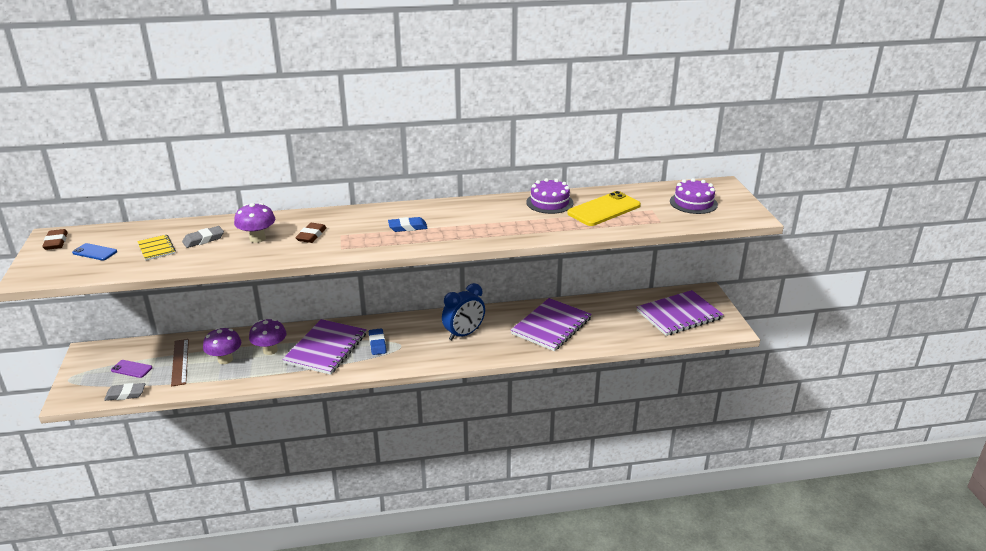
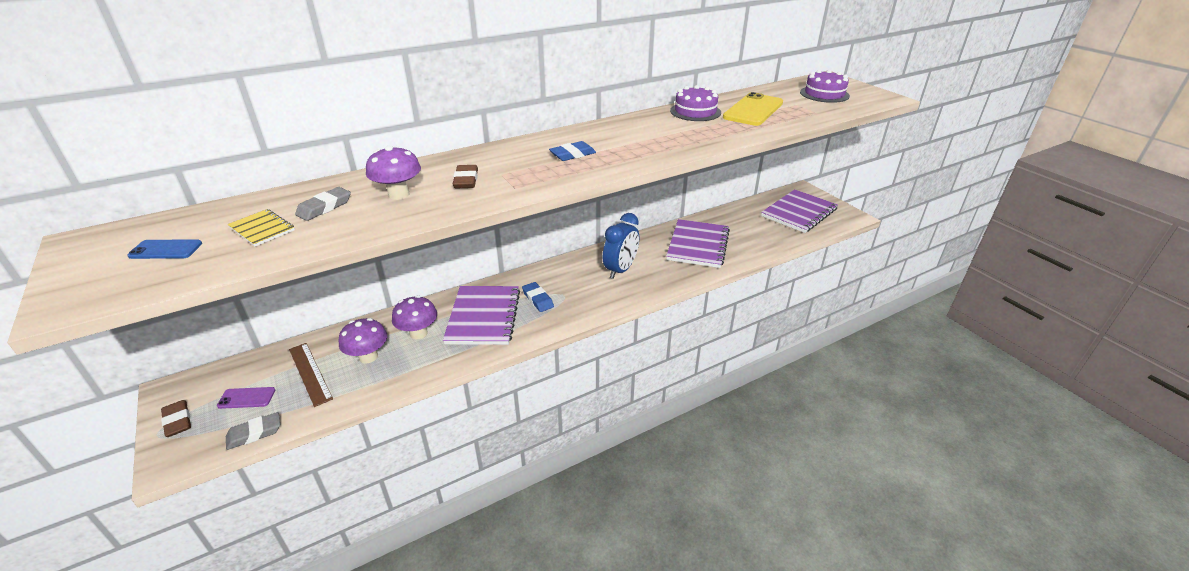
camera: 20 degrees left, 5 degrees up
brown eraser [42,229,68,250] -> brown eraser moved to [161,400,191,437]

